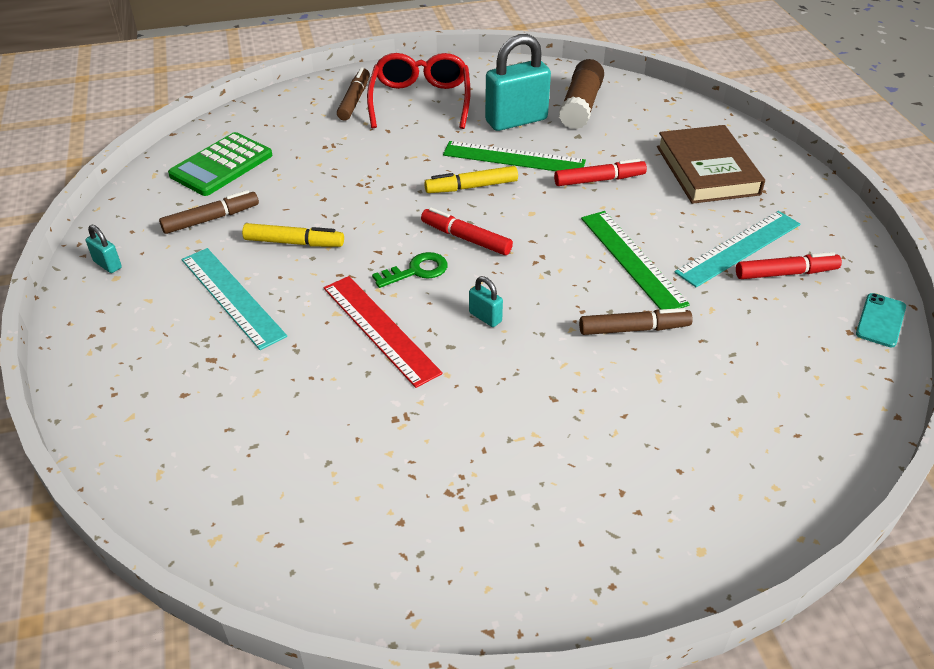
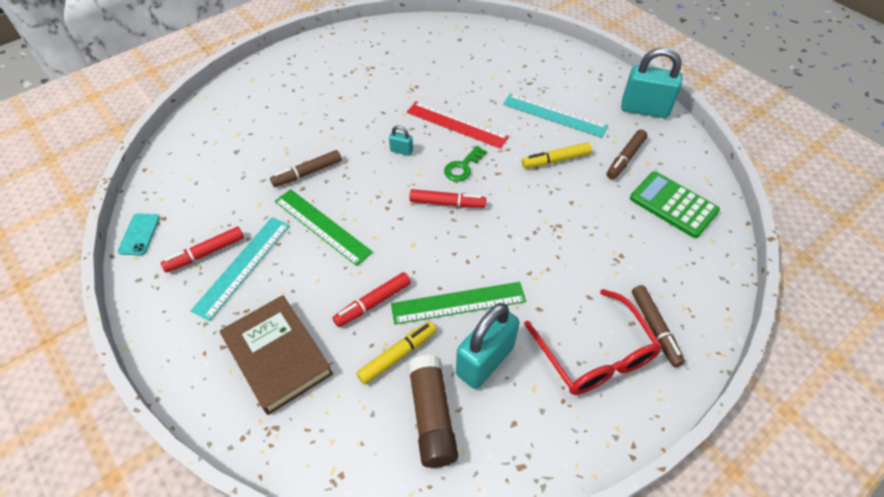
camera: 155 degrees right, 10 degrees up
turquoise padlock [86,225,122,273] -> turquoise padlock [621,48,682,118], size x2.27
green calculator [168,132,272,196] -> green calculator turned 60 degrees counterclockwise [630,171,720,238]
yellow marker [424,166,518,193] -> yellow marker moved to [356,321,437,384]

